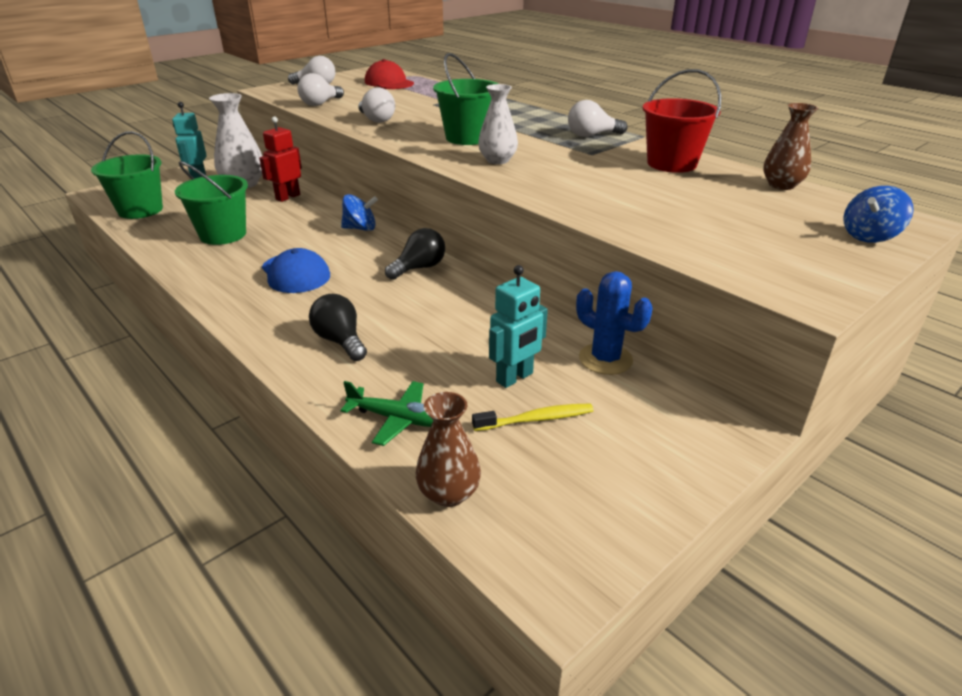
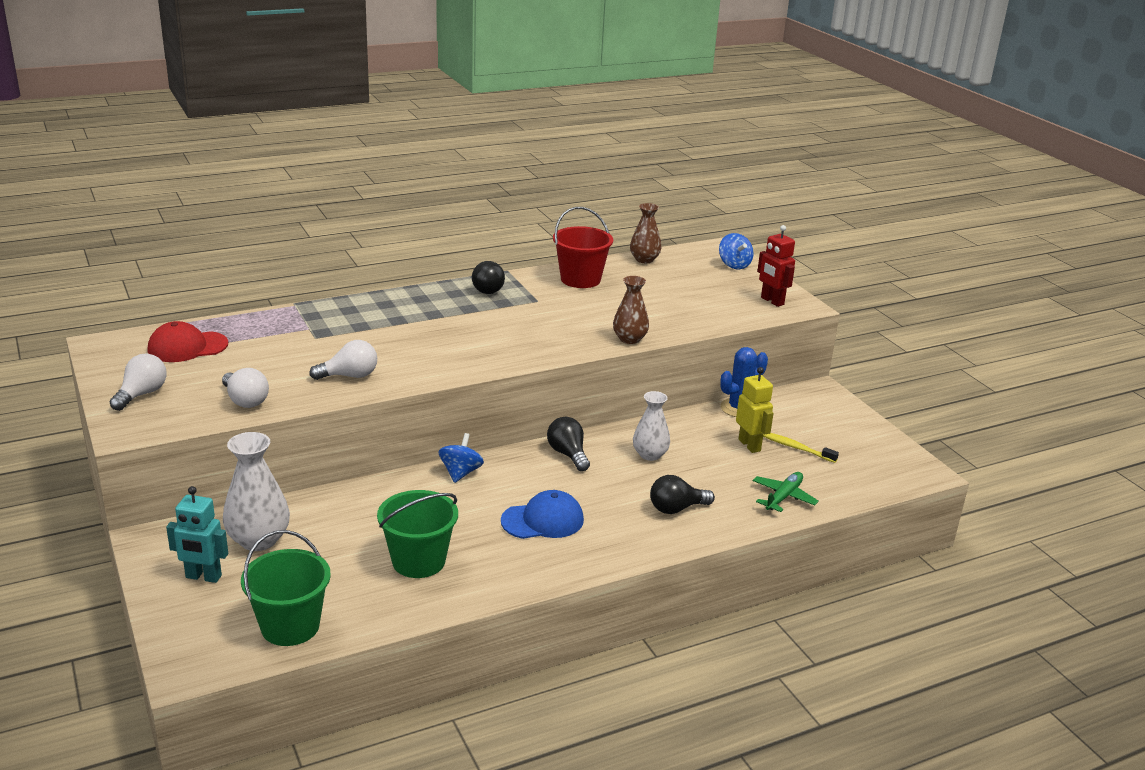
camera: 75 degrees left, 5 degrees down
red robot [259,116,302,202] -> red robot moved to [757,225,795,307]
brown vase [416,392,481,507] -> brown vase moved to [613,276,649,344]
green bucket [433,53,498,145] -> none
yellow toothbrush [472,404,593,431] -> yellow toothbrush turned 60 degrees counterclockwise [763,433,839,463]
white vase [478,84,518,164] -> white vase moved to [633,391,670,461]
turquoise robot [489,265,548,388] -> yellow robot [736,367,774,453]
white light bulb [568,100,628,137] -> black light bulb [472,261,505,294]

